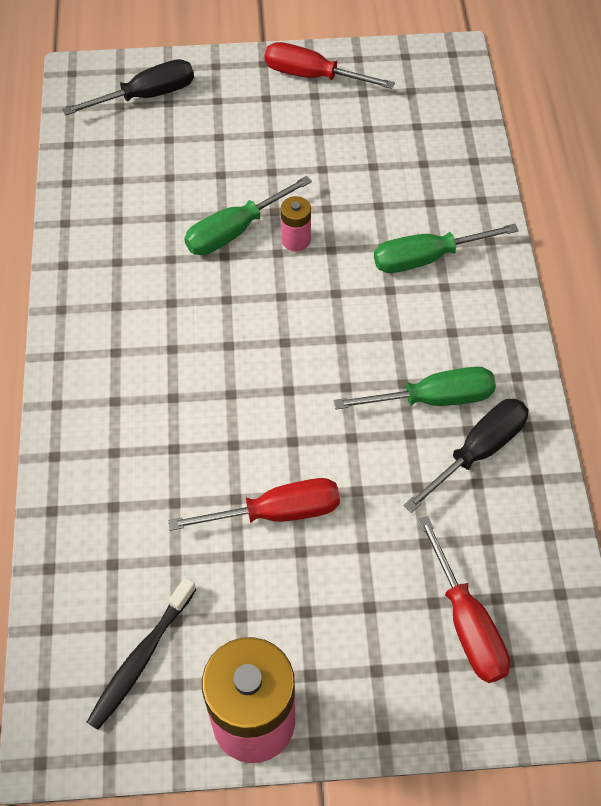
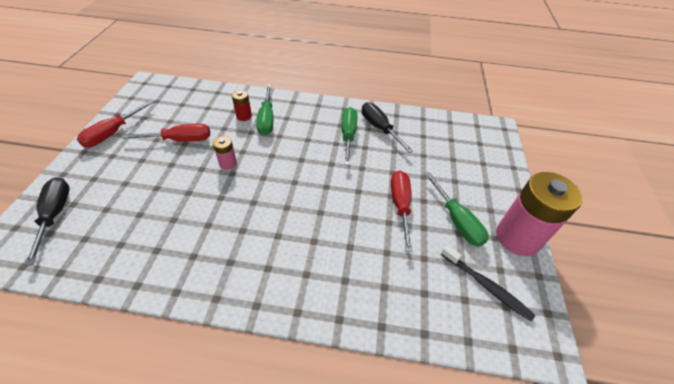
camera: 80 degrees left, 10 degrees down
green screwdriver [184,176,312,255] -> green screwdriver moved to [424,172,488,247]
red screwdriver [418,516,510,683] -> red screwdriver moved to [121,124,210,142]
none -> red battery [232,90,252,121]

